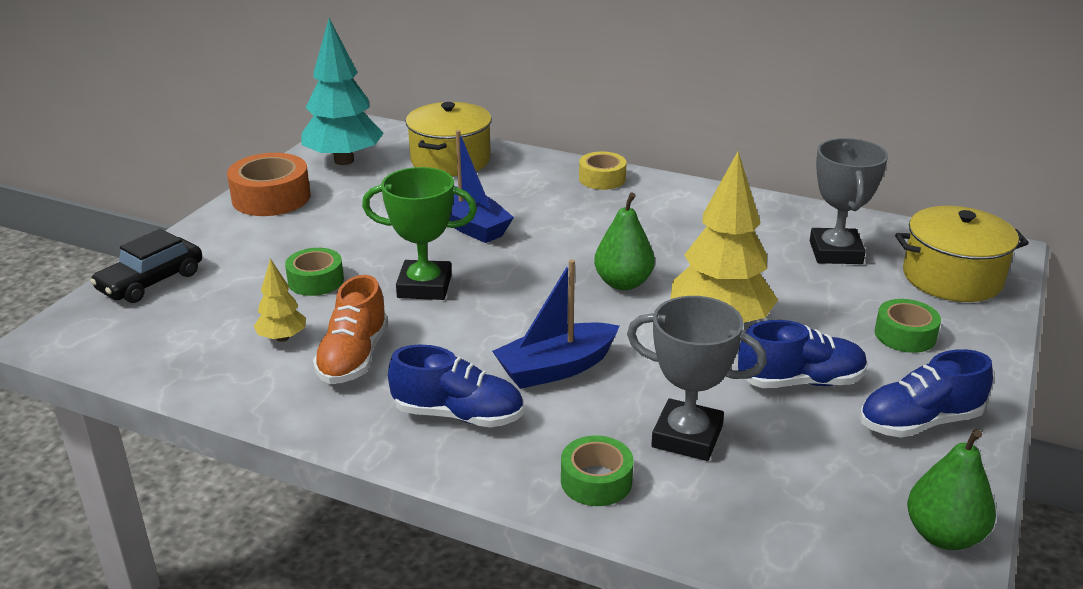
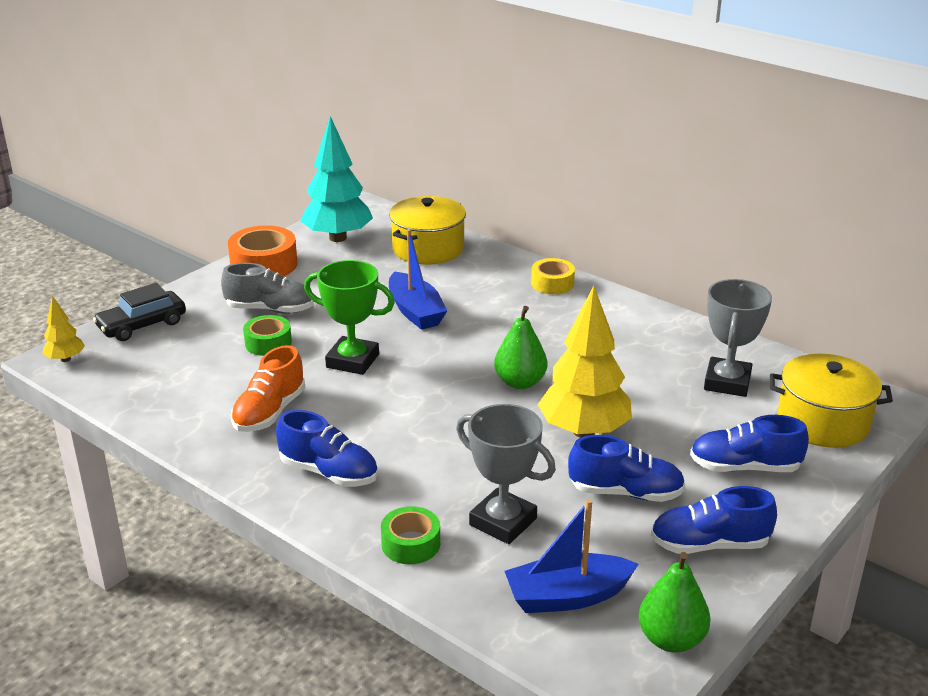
camera: 15 degrees right, 0 degrees up
yellow tree [254,259,306,342] -> yellow tree moved to [42,296,85,362]
blue boat [492,259,619,389] -> blue boat moved to [505,499,638,613]
green tape [874,299,941,353] -> blue shoe [690,415,809,472]
none -> grey shoe [221,263,314,314]

